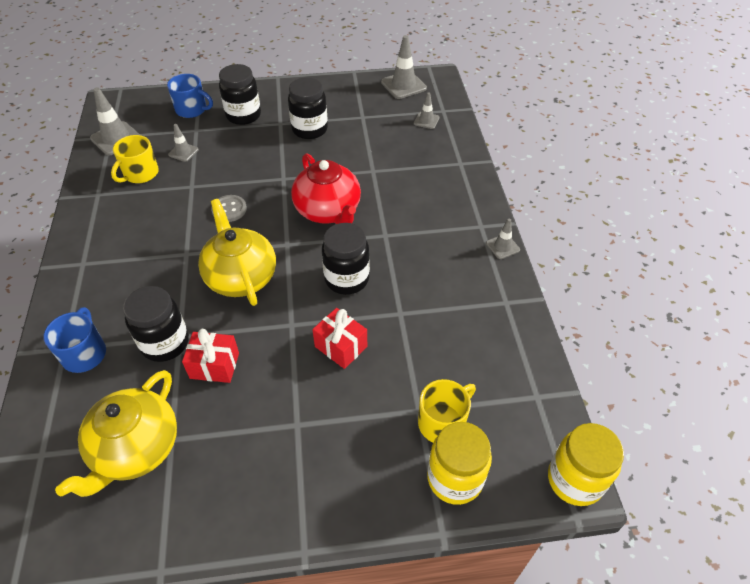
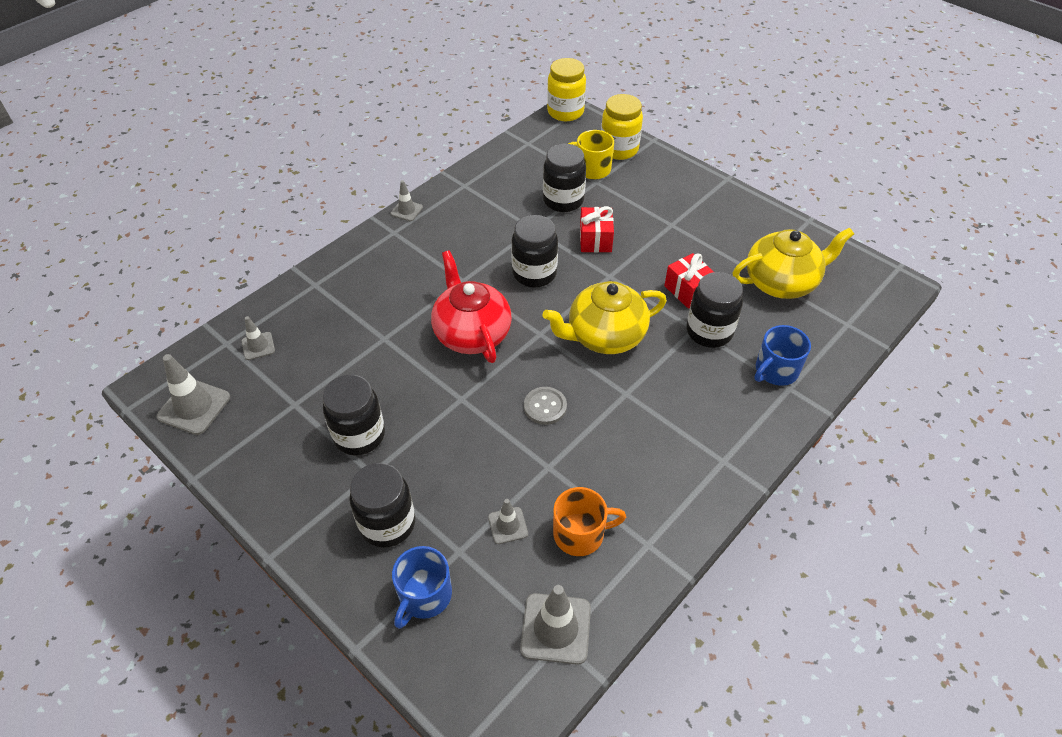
camera: 130 degrees left, 0 degrees up
yellow mug [111,135,159,183] -> orange mug [553,487,626,556]
blue mug [167,74,213,118] -> blue mug turned 135 degrees counterclockwise [392,546,452,629]
yellow teapot [198,199,276,306] -> yellow teapot turned 45 degrees clockwise [543,281,667,354]
red teapot [291,153,361,224] -> red teapot turned 45 degrees counterclockwise [431,250,512,363]
none -> black jar [543,144,586,212]

